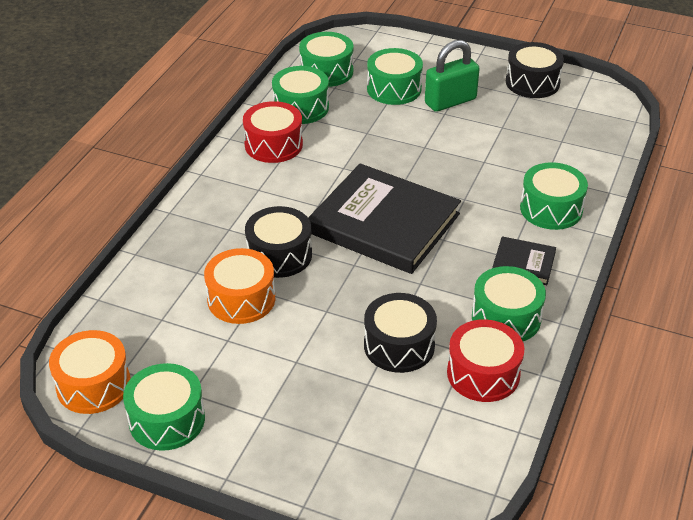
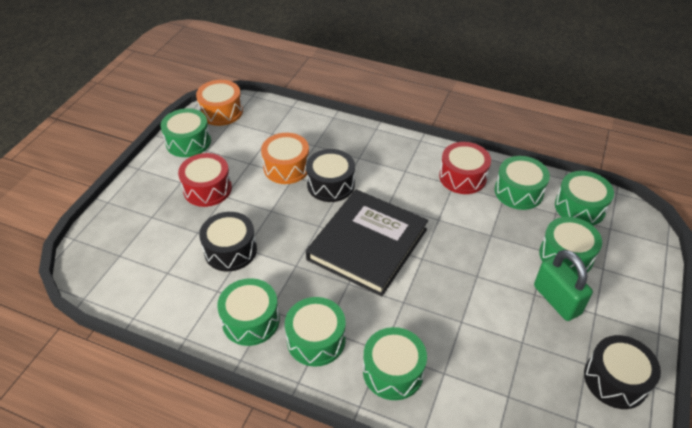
camera: 90 degrees right, 5 degrees up
red drum [447,320,524,402] -> red drum moved to [178,153,232,207]
black book [492,237,556,285] -> green drum [285,297,346,367]

